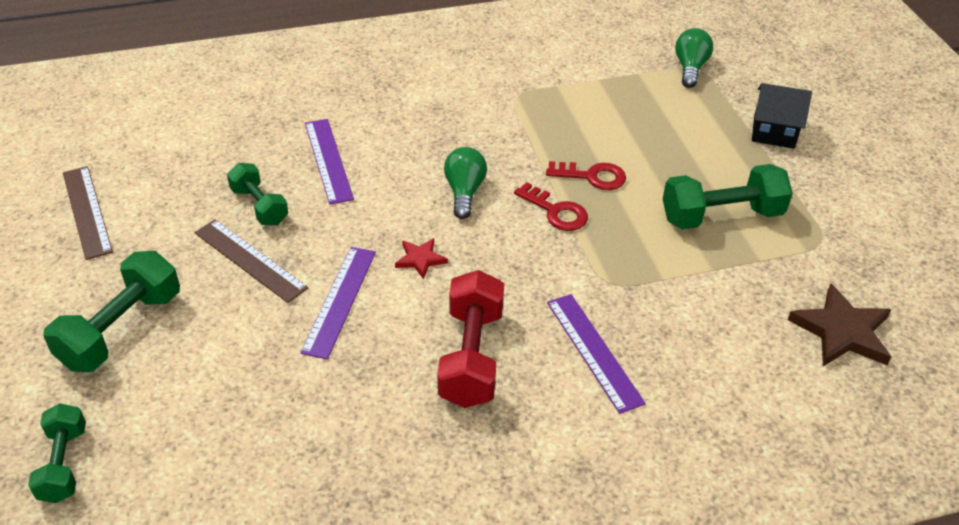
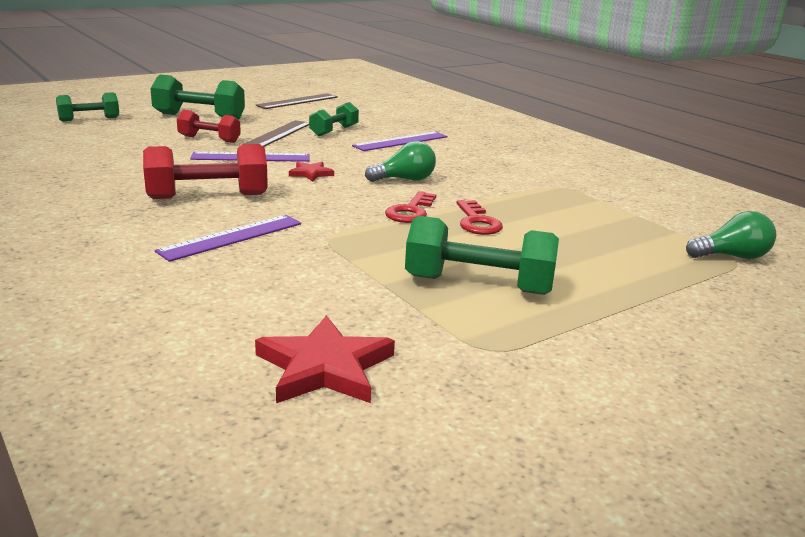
camera: 70 degrees right, 20 degrees down
green dumbbell [663,164,793,229] -> green dumbbell turned 45 degrees counterclockwise [405,216,559,295]
black house [752,83,812,149] -> none
brown star [787,283,891,366] -> red star [255,315,395,403]
none -> red dumbbell [177,110,241,143]

